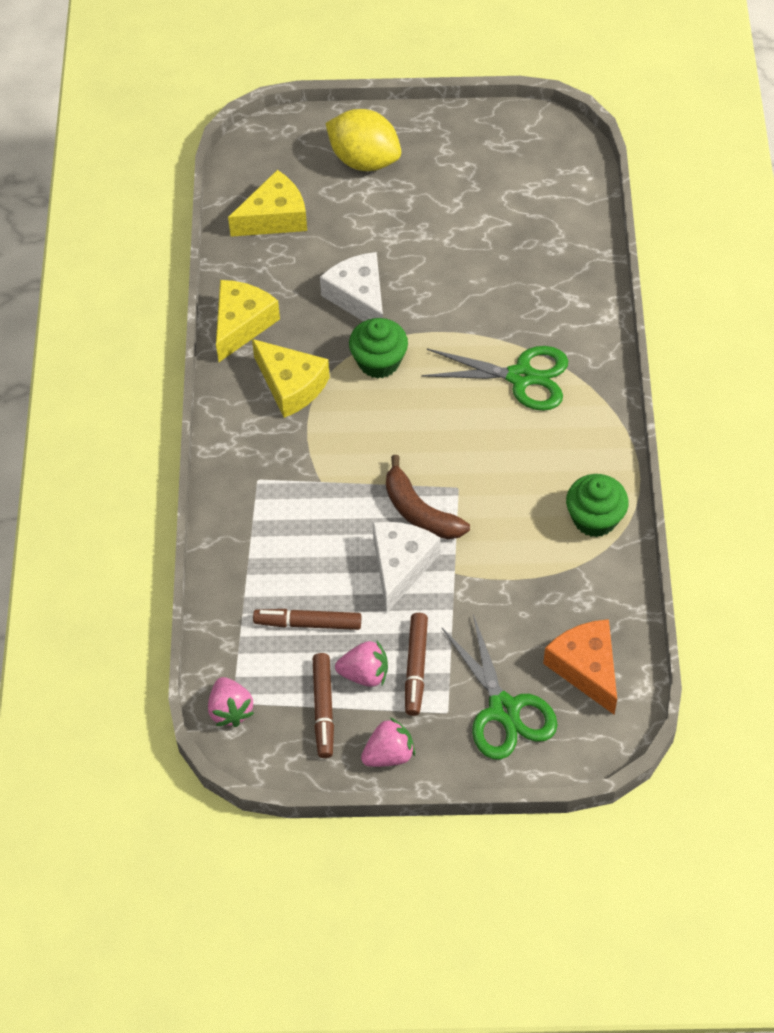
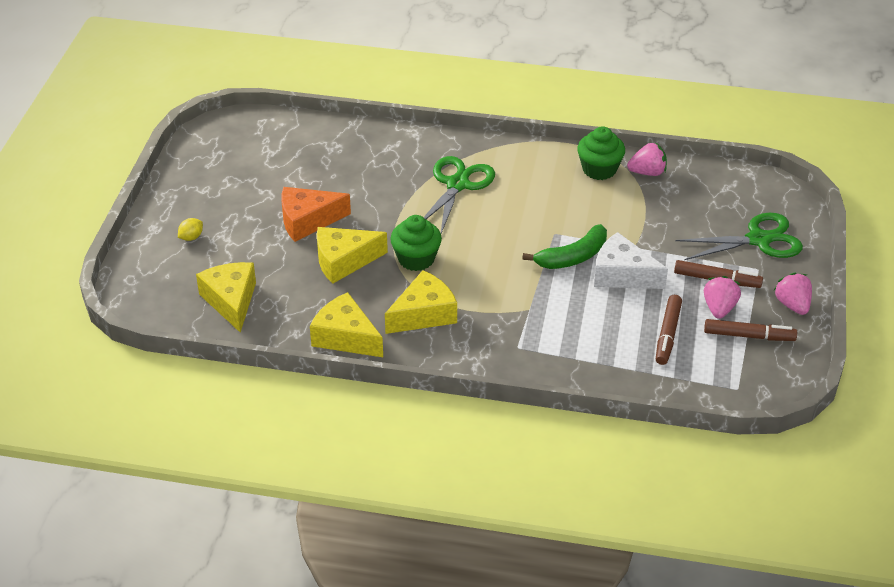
camera: 80 degrees left, 15 degrees down
pink strawberry [208,677,254,727] -> pink strawberry moved to [627,142,667,176]
white cheese [320,252,383,321] -> yellow cheese [317,227,388,284]
yellow lemon [326,109,401,171] -> yellow lemon [178,218,203,241], size x0.40
brown banana [386,455,470,539] -> green banana [522,224,607,269]
orange cheese [543,619,617,715] -> orange cheese moved to [281,187,351,242]

